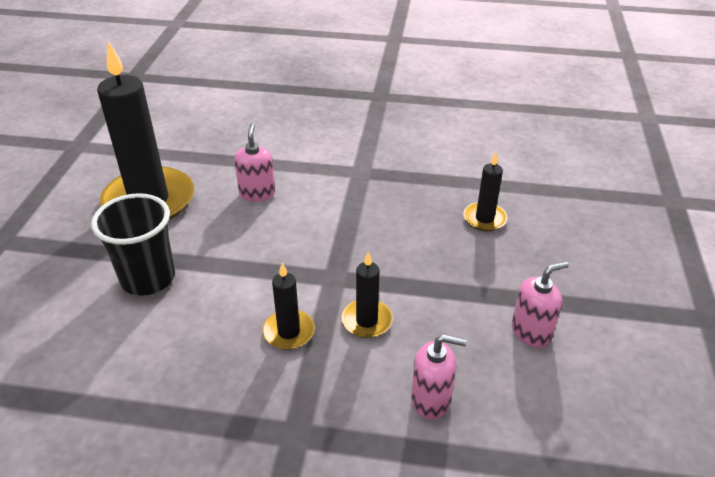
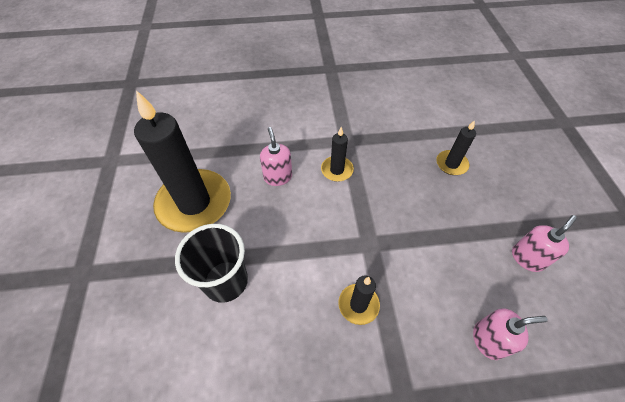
camera: 15 degrees left, 15 degrees up
black candle [341,252,393,338] -> black candle moved to [321,127,354,182]

